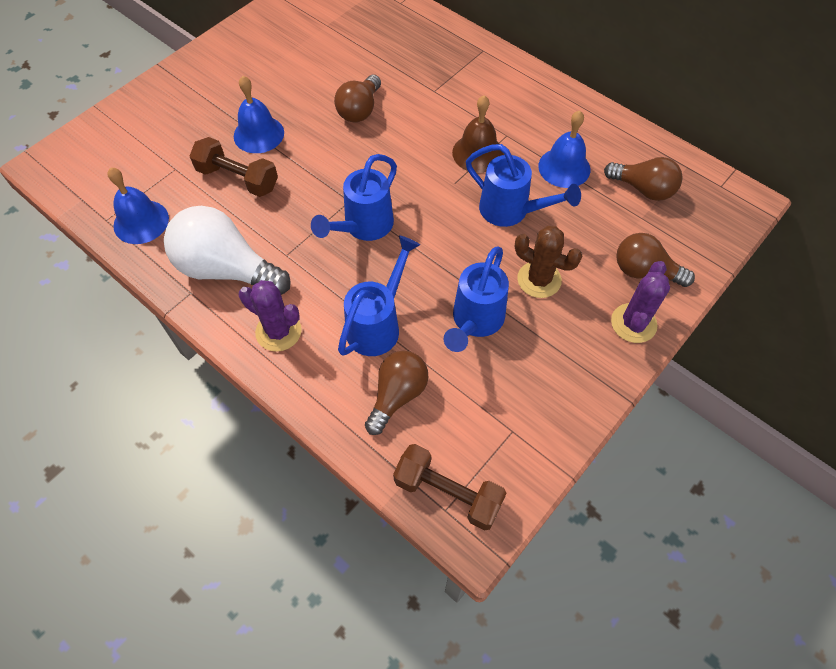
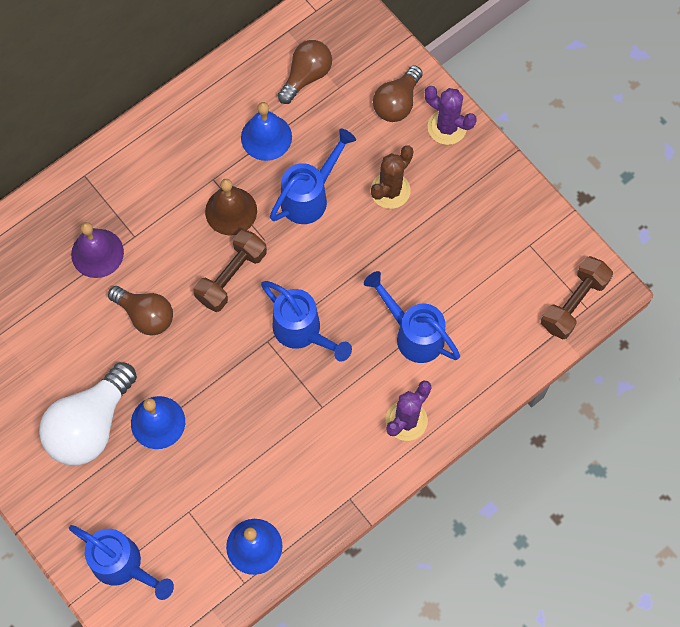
camera: 80 degrees left, 10 degrees up
white light bulb [164,206,291,295] -> white light bulb moved to [39,362,137,466]
brown dumbbell [189,137,278,197] -> brown dumbbell moved to [193,229,267,312]
brown light bulb [365,351,428,435] -> none
blue watering can [444,246,509,352] -> blue watering can moved to [69,525,174,600]
none -> purple bell [71,222,124,278]

